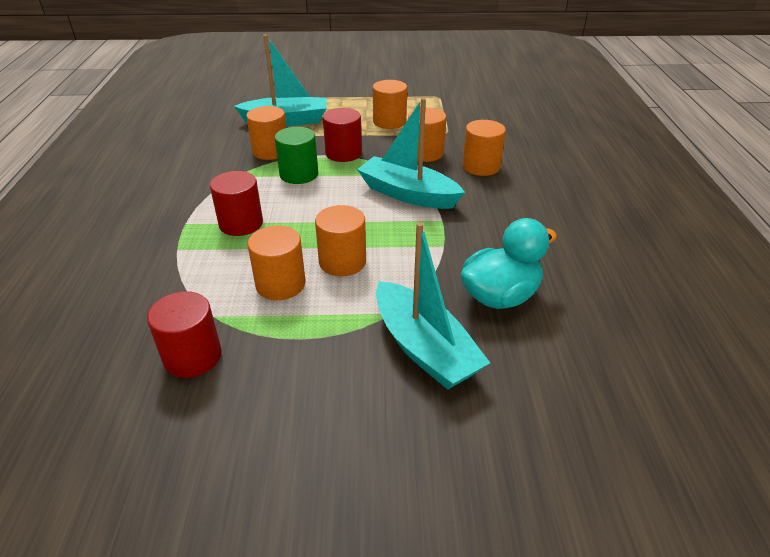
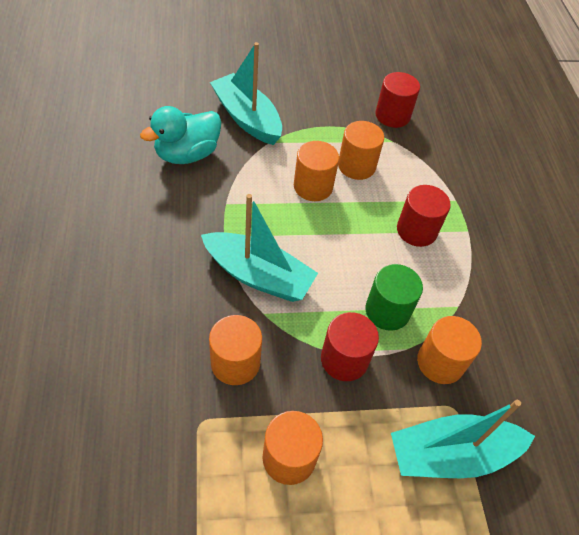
camera: 170 degrees right, 15 degrees up
orange cylinder [462,120,506,176] -> none

